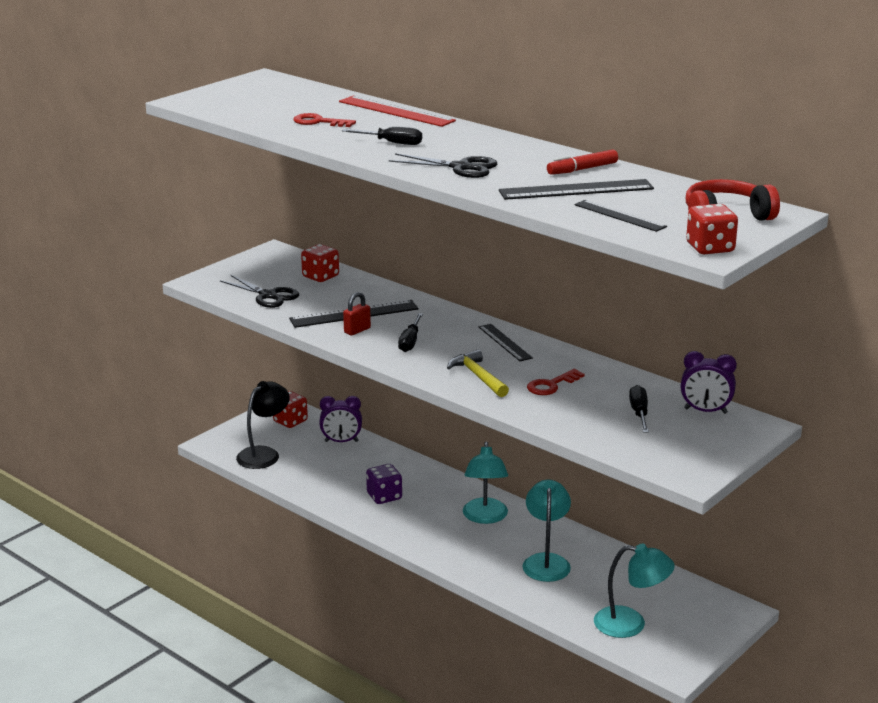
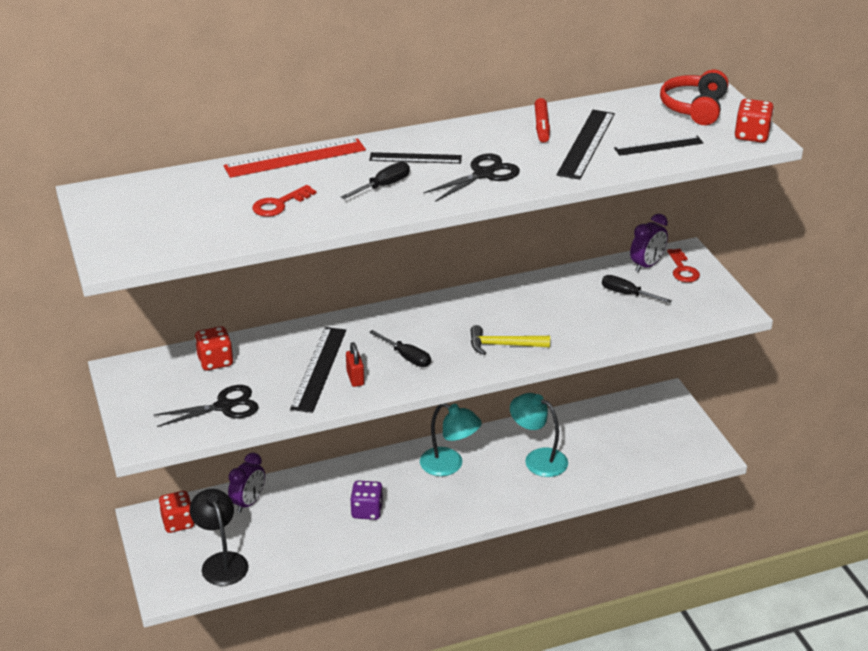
camera: 60 degrees left, 10 degrees up
black ruler [478,324,533,361] -> black ruler moved to [369,152,462,164]
red key [527,369,585,395] -> red key moved to [667,249,700,282]
turquoise lamp [594,544,675,638] -> none

